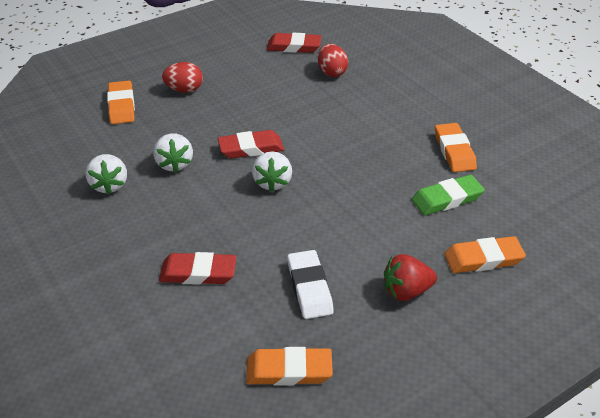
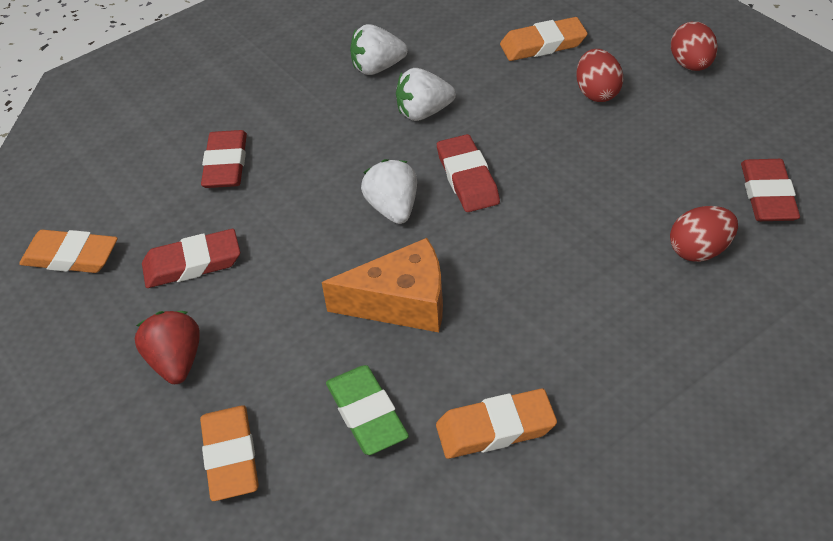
camera: 90 degrees right, 5 degrees up
orange eraser [246,347,333,386] -> orange eraser turned 75 degrees counterclockwise [19,230,118,273]
white strawberry [252,151,292,192] -> white strawberry turned 75 degrees clockwise [361,159,417,224]
white eraser [287,250,334,319] -> red eraser [142,229,240,288]
none -> orange cheese [322,238,443,332]
none -> red egg [671,22,718,71]

